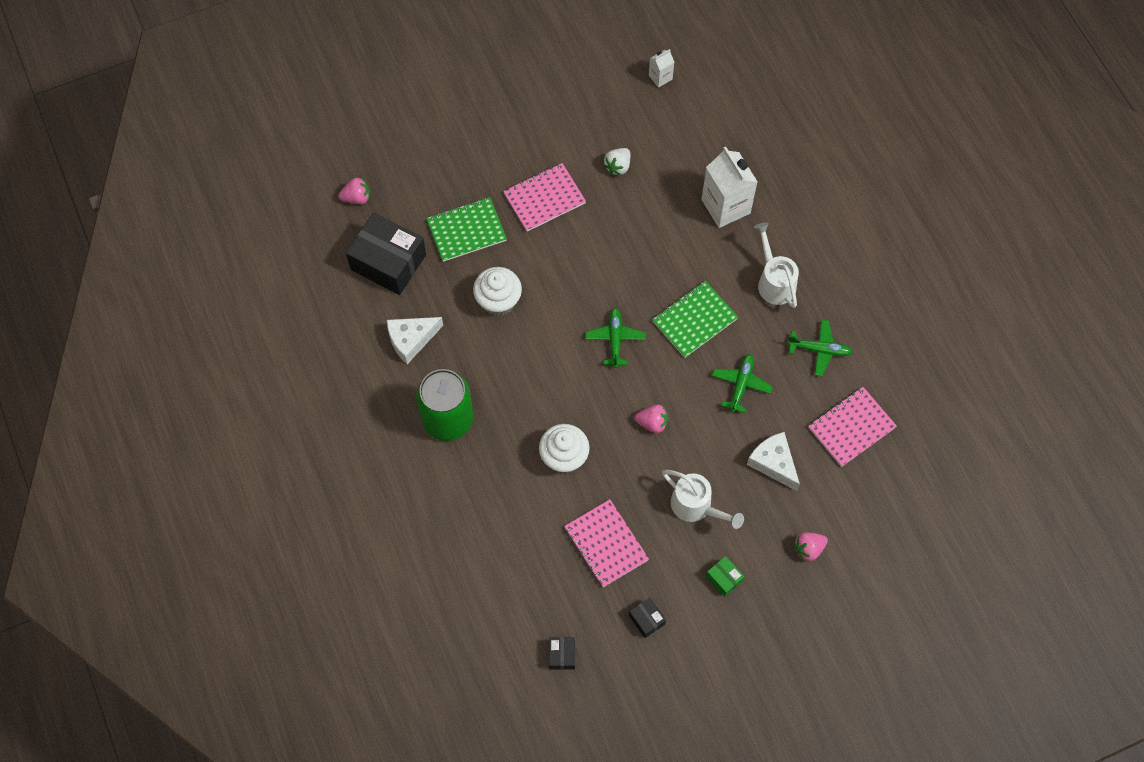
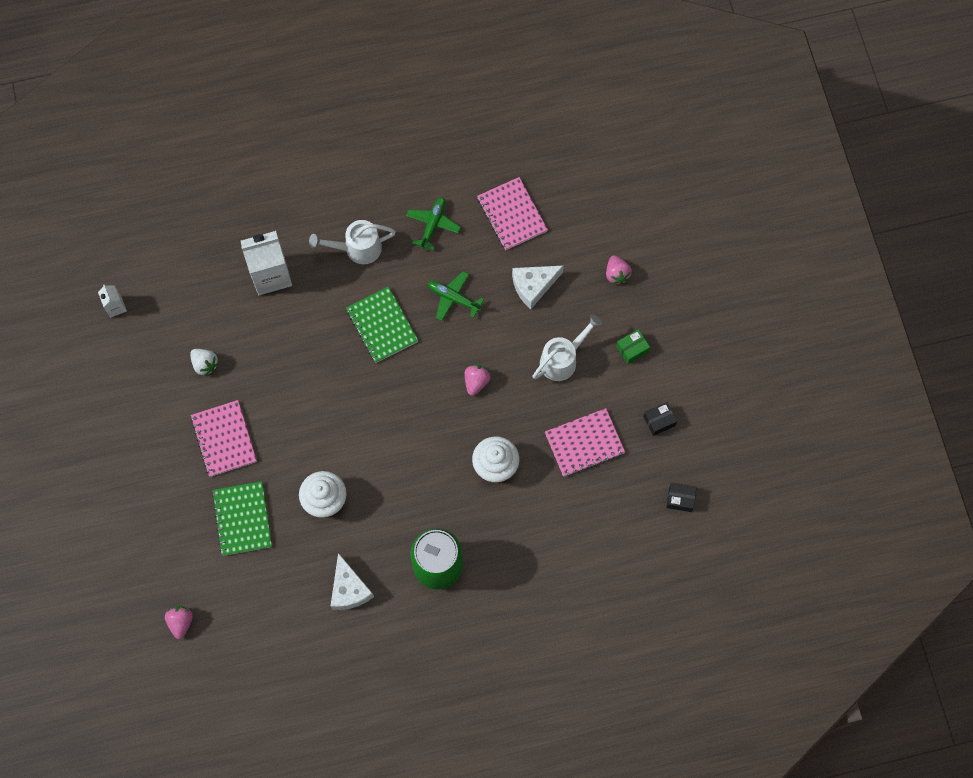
camera: 80 degrees left, 5 degrees up
black box [346,213,426,295] -> none
green plane [585,308,646,368] -> none

